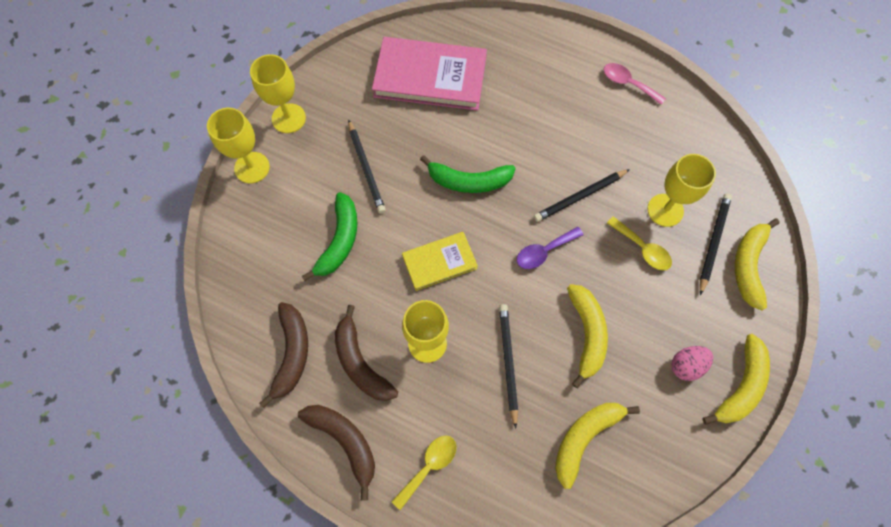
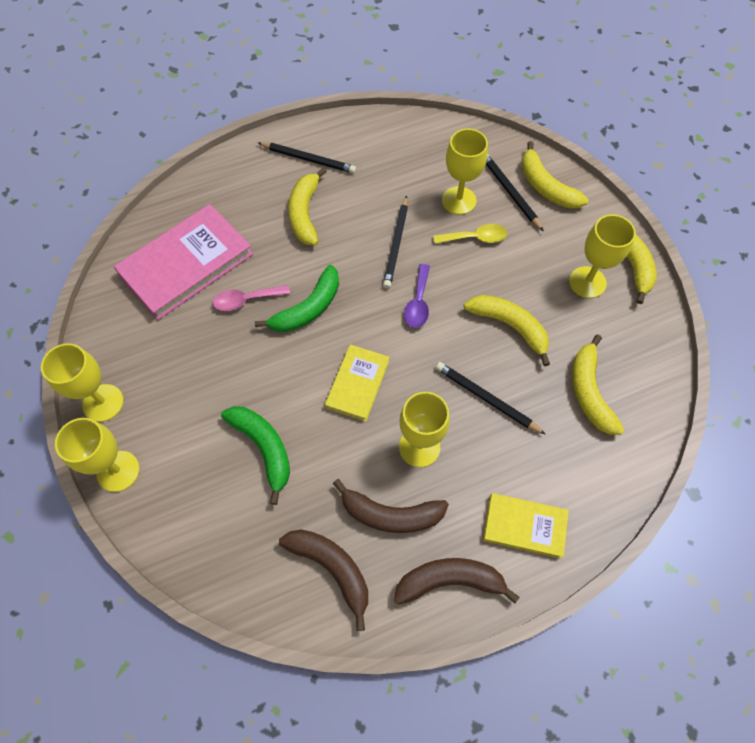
camera: 50 degrees left, 5 degrees down
black pencil [348,120,386,213] -> black pencil moved to [258,142,356,174]
yellow spoon [391,436,457,510] -> yellow book [483,493,569,558]
pink spoon [604,63,666,105] -> pink spoon moved to [213,285,290,311]
pink egg [671,346,713,381] -> yellow goblet [569,214,636,298]
none -> yellow banana [288,167,327,245]

